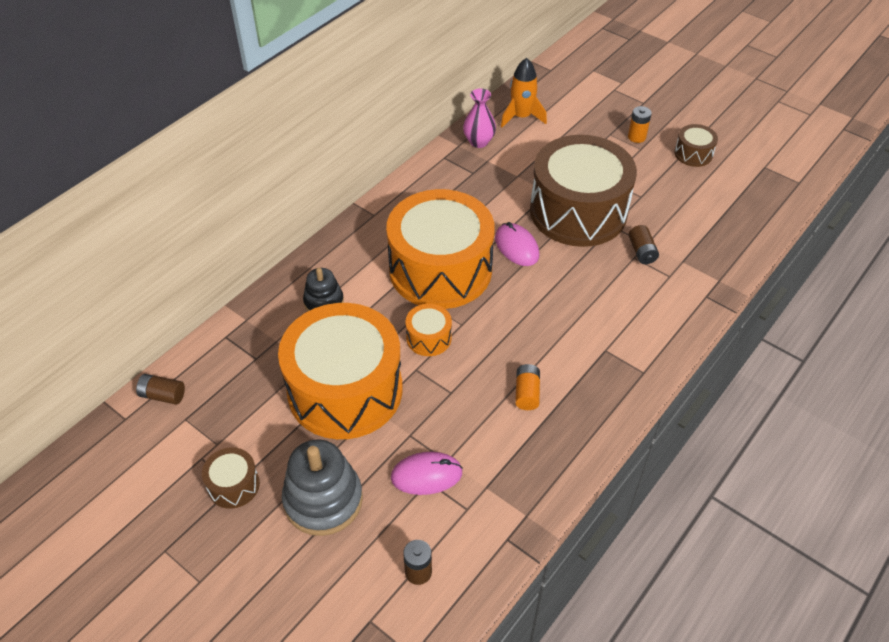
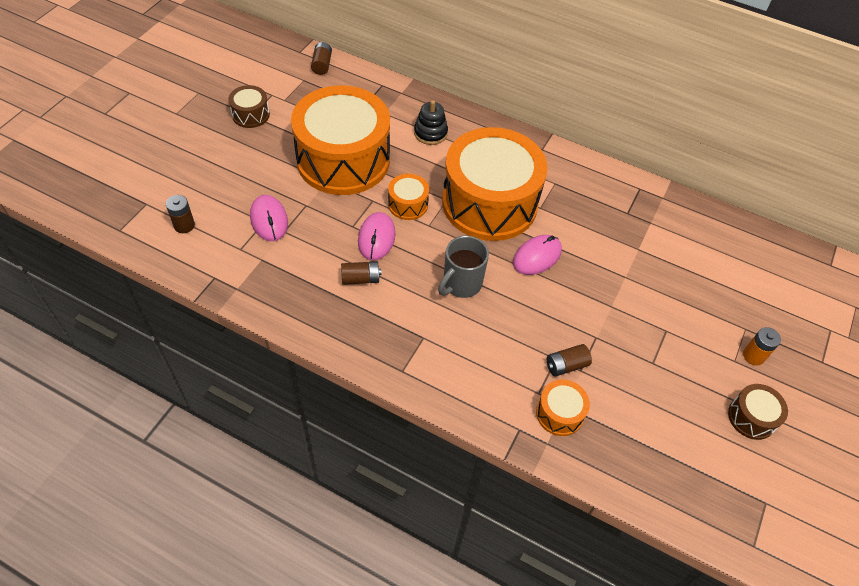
camera: 75 degrees right, 5 degrees up
grey stacking toy [282,439,363,536] -> none
pink vase [463,88,496,148] -> none
orange rocket [501,58,547,127] -> none
orange battery [515,364,540,410] -> brown battery [341,261,382,285]
brown drum [530,135,637,247] -> none
none -> pink mouse [358,212,396,260]
none -> grey mug [438,236,489,298]
none -> orange drum [536,380,590,436]

